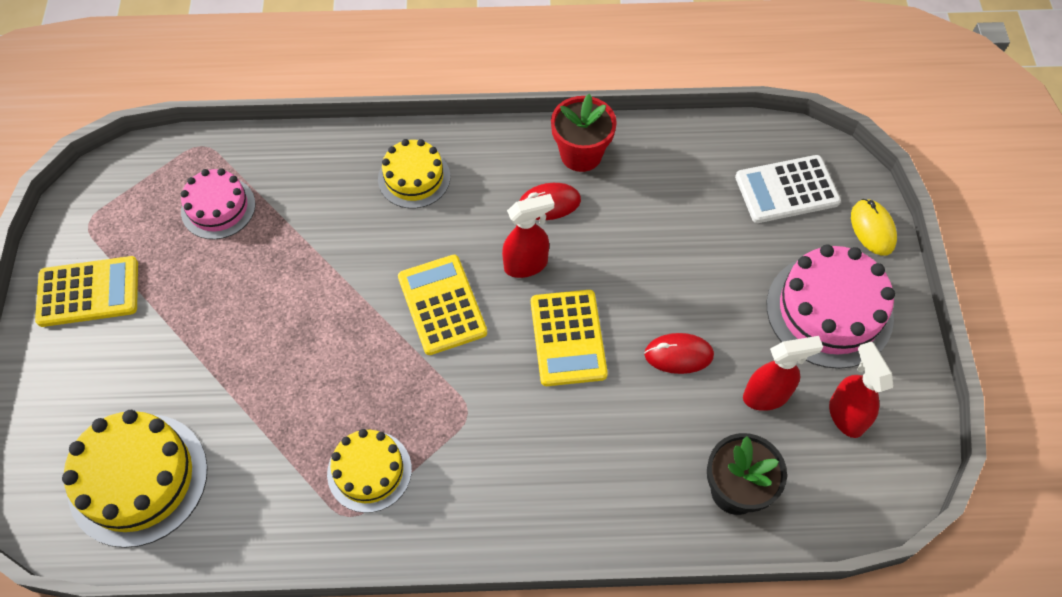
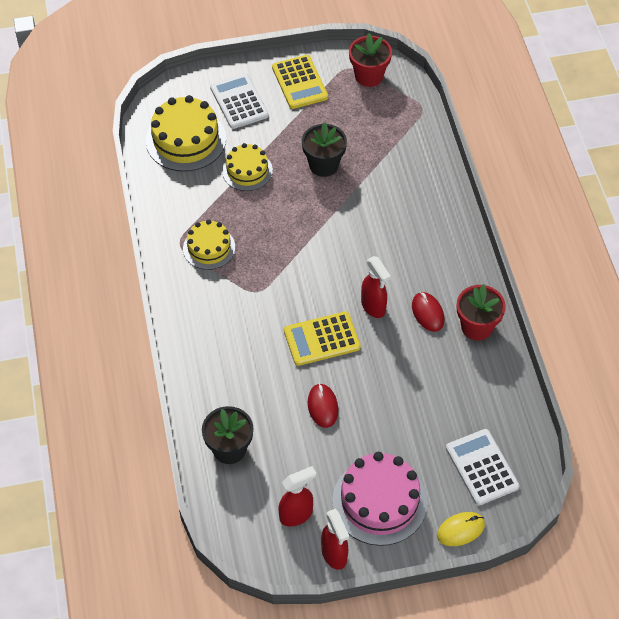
camera: 80 degrees right, 5 degrees down
pink cake [181,168,255,239] -> none
yellow cake [378,139,450,208] -> yellow cake moved to [222,143,273,191]
yellow calculator [398,255,487,355] -> none
red spray bottle [743,336,823,411] -> red spray bottle moved to [321,509,349,570]
none -> white calculator [210,73,269,129]
none -> black flower pot [302,122,347,177]
none -> red flower pot [349,33,392,87]

